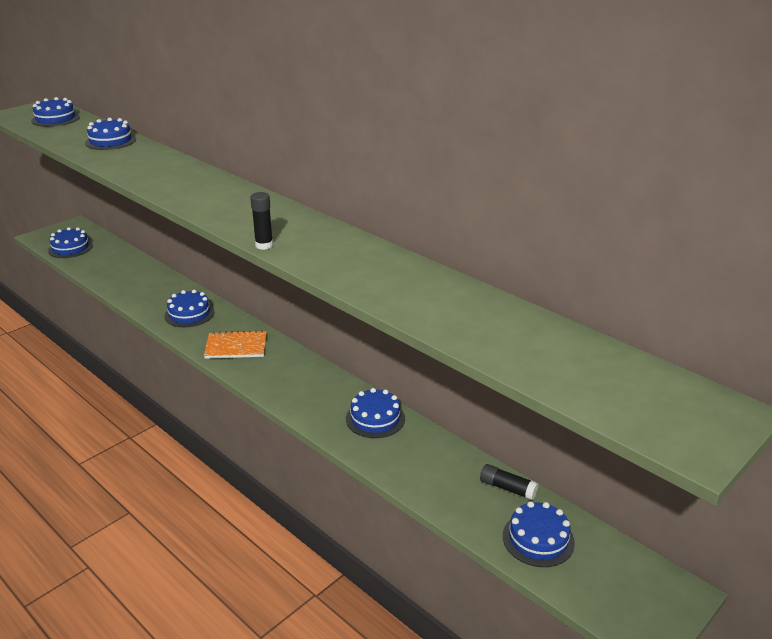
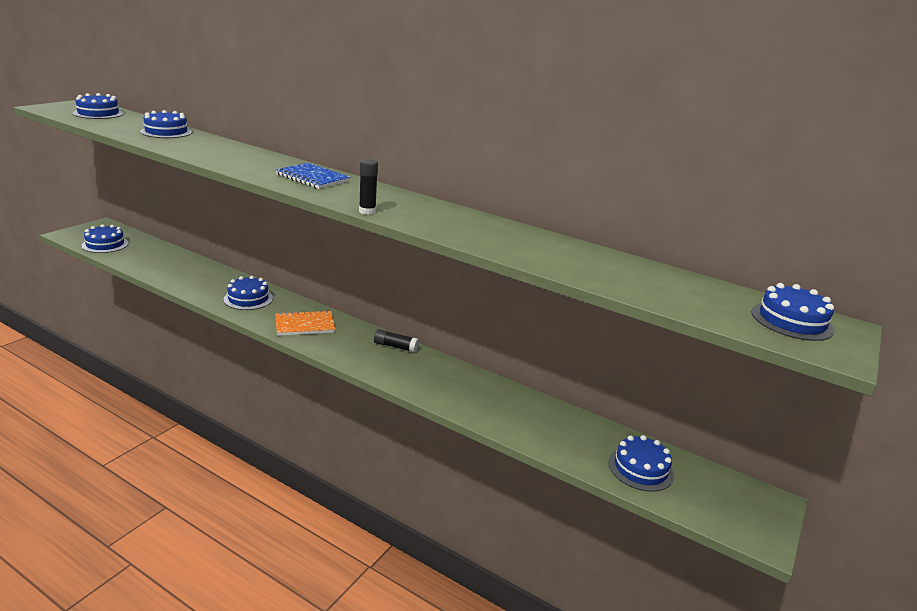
camera: 15 degrees left, 5 degrees down
blue cake [346,388,405,438] -> blue cake moved to [751,283,834,341]
black glue stick [480,464,539,500] -> black glue stick moved to [374,329,419,353]
none -> blue notebook [276,163,350,189]

